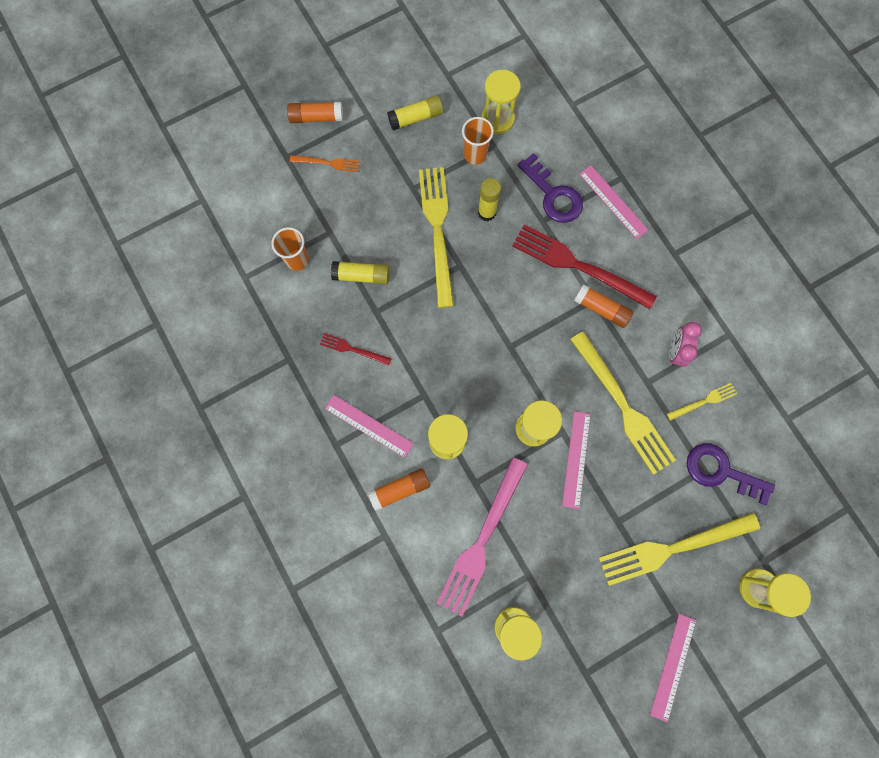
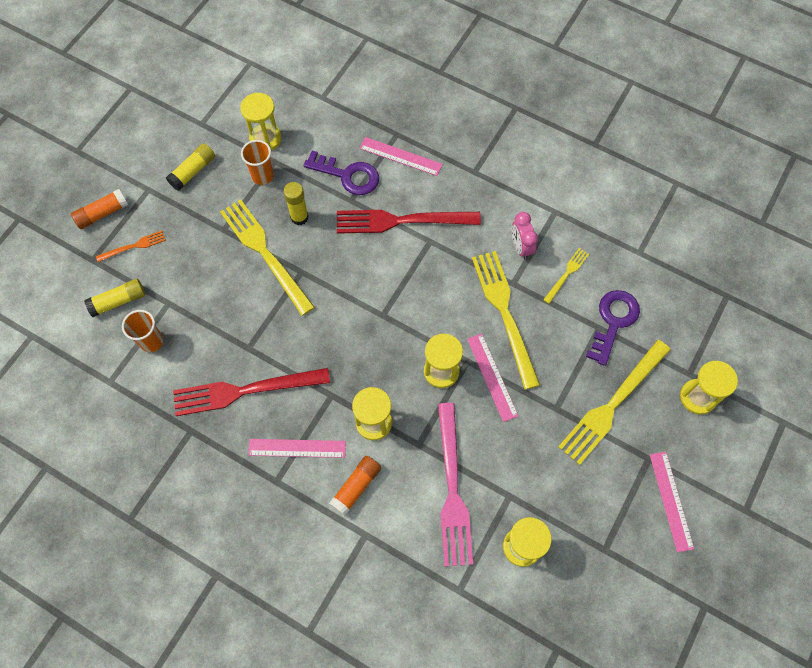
camera: 30 degrees left, 10 degrees down
red fork [320,333,392,365] -> red fork [173,368,330,416], size x2.10
yellow glue stick [331,261,390,285] -> yellow glue stick moved to [84,279,145,317]
yellow fork [570,331,676,475] -> yellow fork turned 135 degrees counterclockwise [472,251,540,390]
orange glue stick [574,284,633,328] -> none
purple key [687,443,775,505] -> purple key turned 120 degrees clockwise [586,290,640,366]

